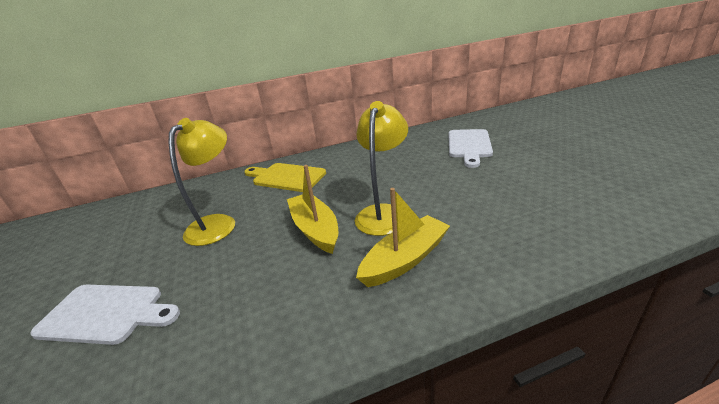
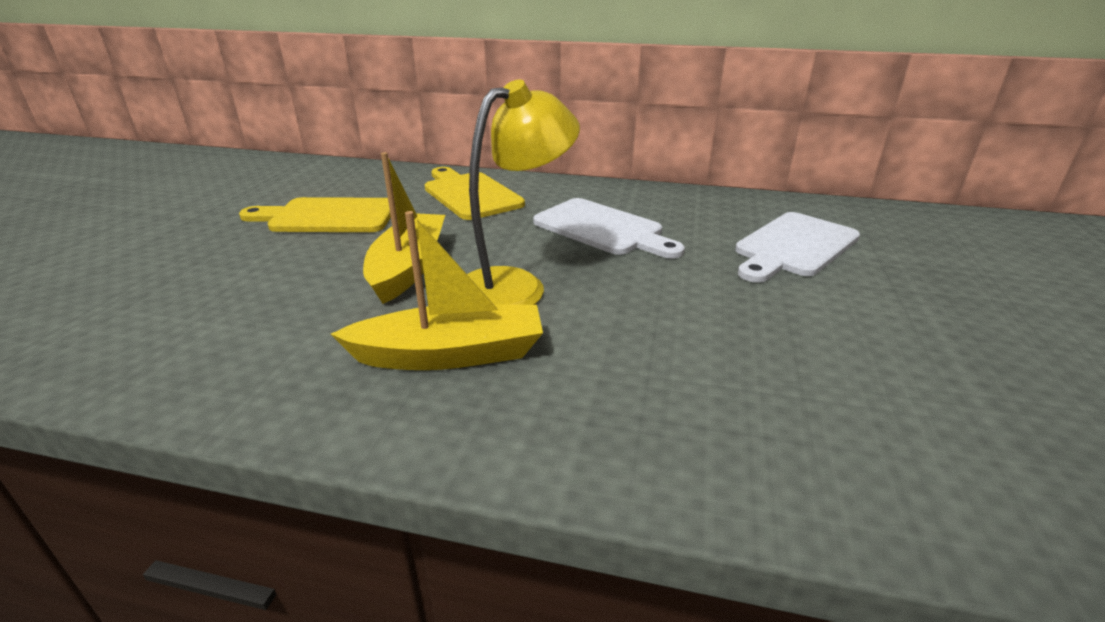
camera: 30 degrees right, 0 degrees up
white cutting board [30,285,180,345] -> white cutting board moved to [533,198,685,259]
yellow lamp [169,118,235,246] -> yellow cutting board [239,197,391,232]

